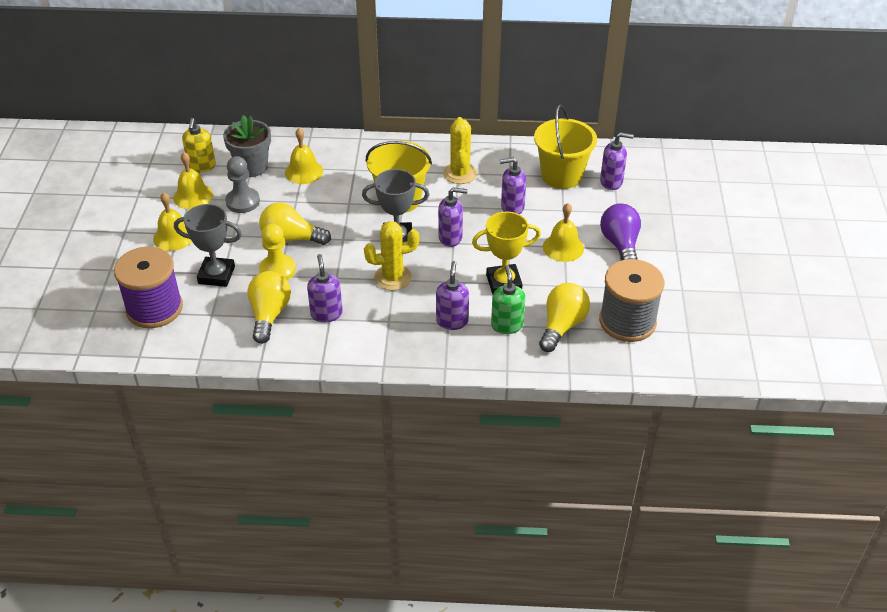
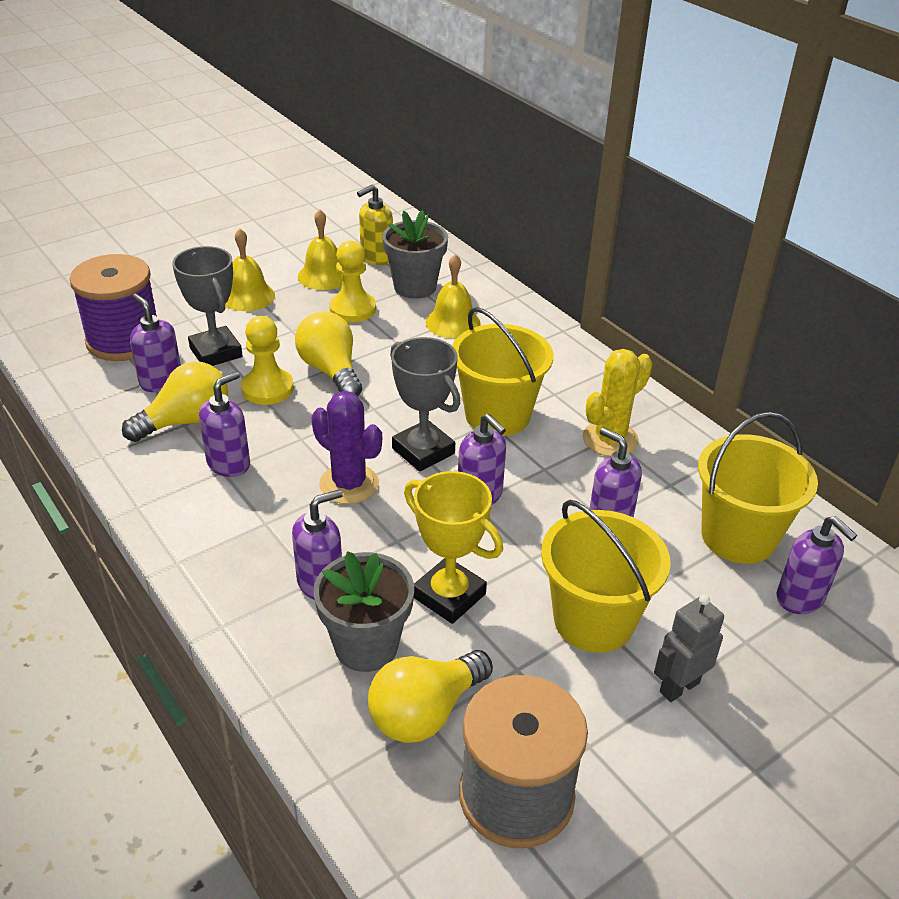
camera: 50 degrees right, 5 degrees down
grey pawn [225,156,260,213] -> yellow pawn [329,240,376,322]
yellow cactus [364,221,419,291] -> purple cactus [311,391,382,504]
green soap dispenser [491,265,525,334] -> grey flower pot [313,551,414,672]
yellow light bulb [539,283,590,352] -> yellow light bulb turned 150 degrees clockwise [368,650,493,743]
yellow bell [543,203,584,262] -> yellow bucket [541,500,671,653]
purple light bulb [600,203,641,260] -> grey robot [654,594,724,702]
none -> purple soap dispenser [130,294,181,392]

